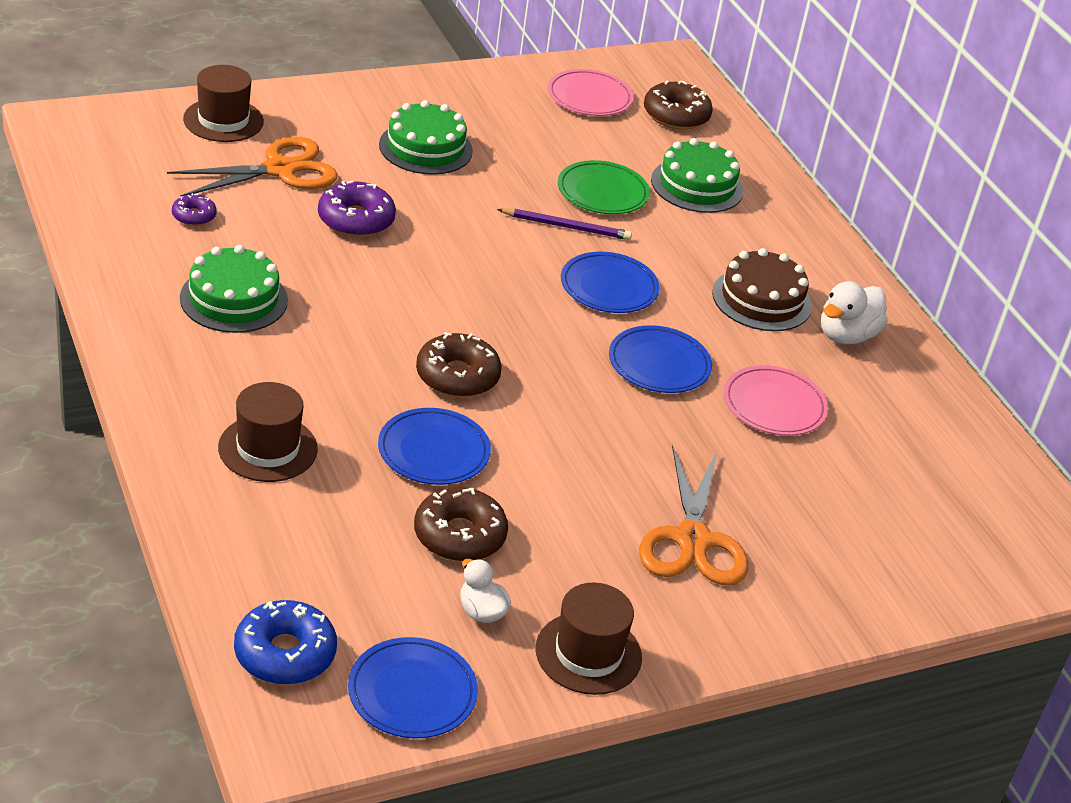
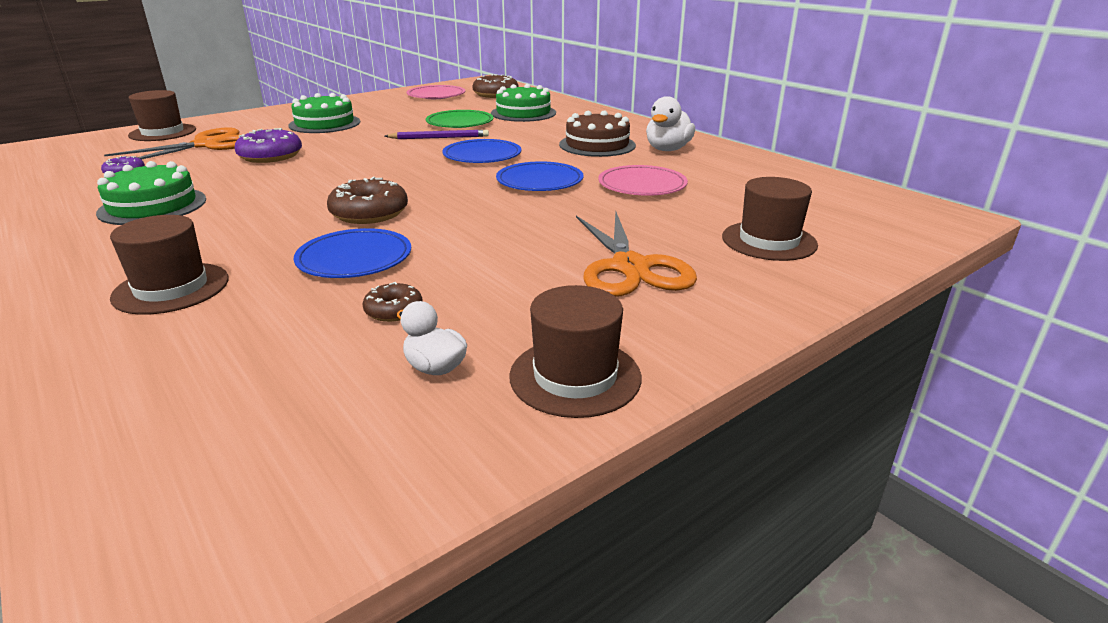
camera: 10 degrees left, 10 degrees down
blue donut [234,600,337,685] -> none
blue plate [348,637,478,739] -> none
brown donut [414,487,508,561] -> brown donut [362,282,423,322], size x0.56
none -> brown hat [722,177,818,261]

